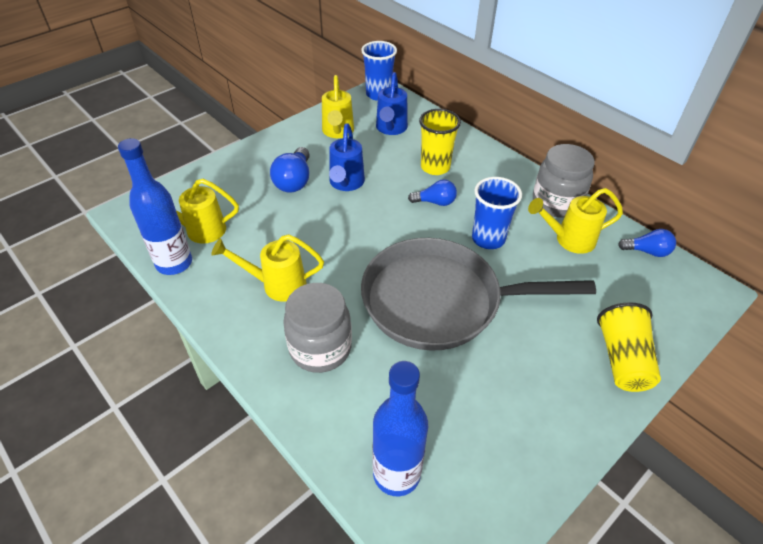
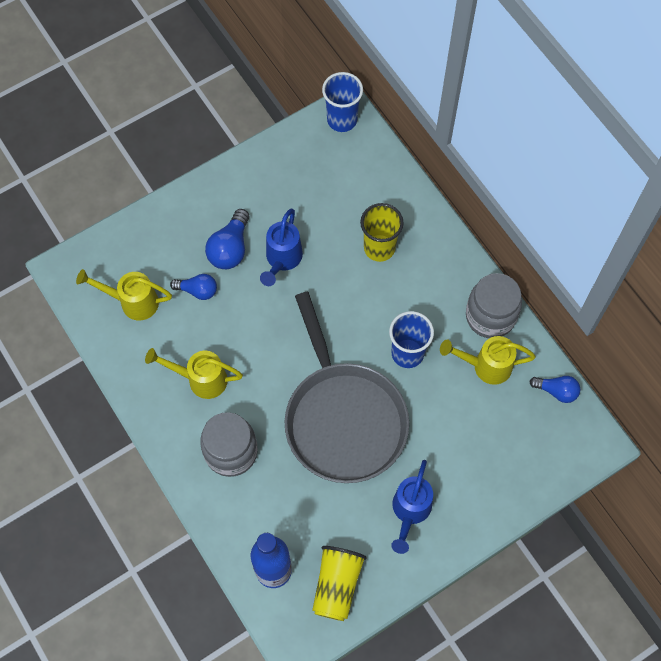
camera: 10 degrees right, 20 degrees up
blue bottle [118,138,192,275] -> none
yellow watering can [322,75,354,138] -> none
grey pan [361,238,596,351] -> grey pan turned 120 degrees counterclockwise [285,292,409,483]
blue watering can [376,72,408,135] -> blue watering can moved to [391,460,433,554]
blue light bulb [408,179,457,206] -> blue light bulb moved to [170,274,217,300]
yellow cup [597,302,661,392] -> yellow cup moved to [312,546,367,621]

